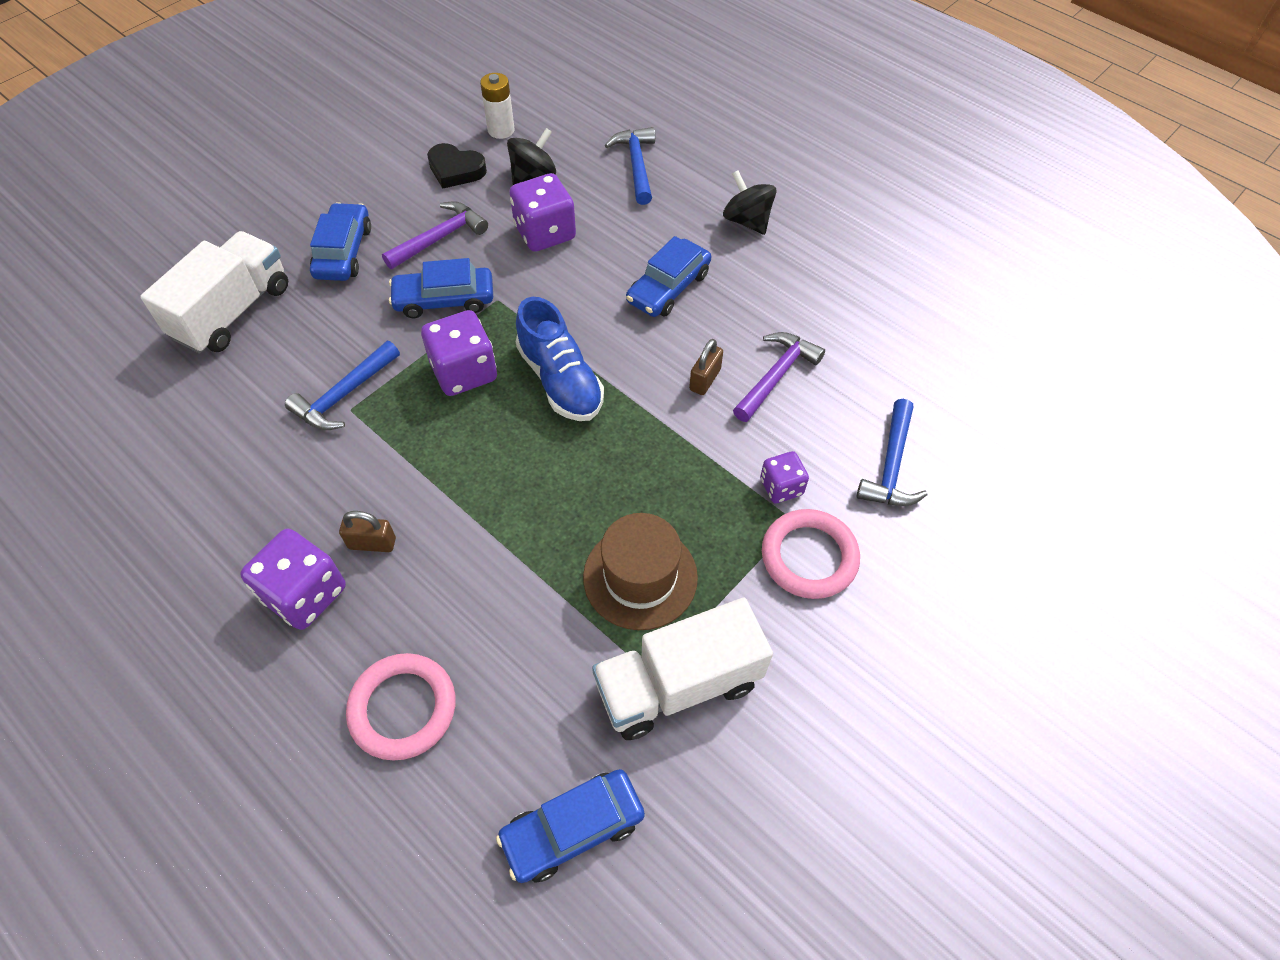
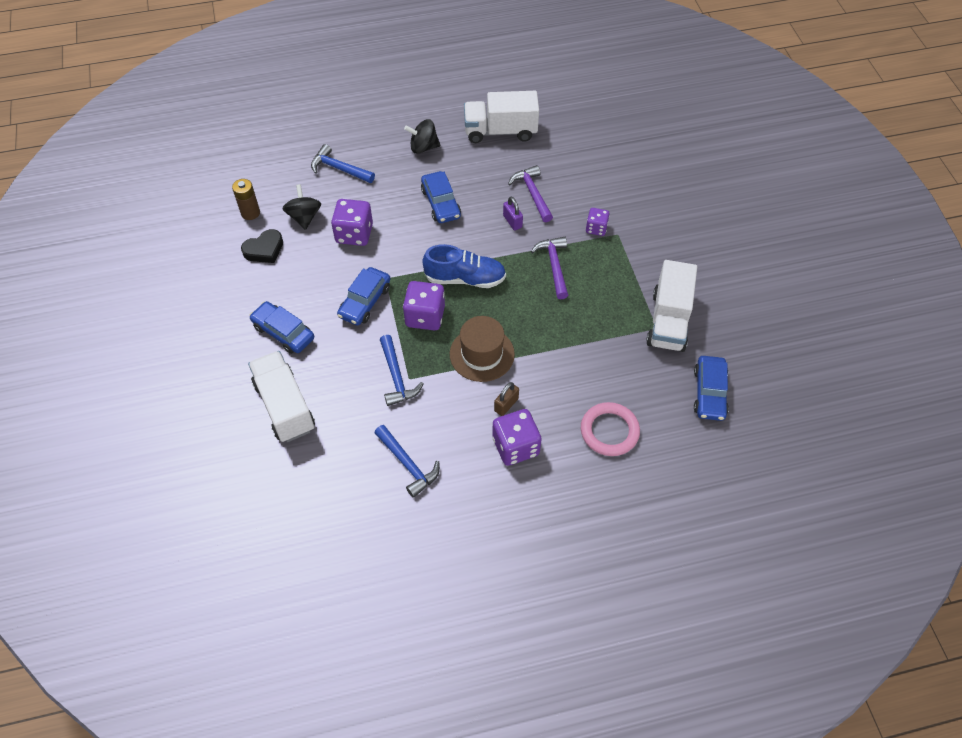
camera: 55 degrees left, 0 degrees up
purple hammer [382,201,488,269] -> purple hammer moved to [531,237,568,299]
white battery [480,73,514,139] -> brown battery [232,179,260,220]
brown hat [583,513,698,630] -> brown hat moved to [450,316,515,382]
brown padlock [689,339,723,395] -> purple padlock [503,197,523,230]
pink ring [762,509,860,599] -> none
blue hammer [856,399,927,506] -> blue hammer moved to [374,425,440,498]
none -> white truck [464,91,539,143]

